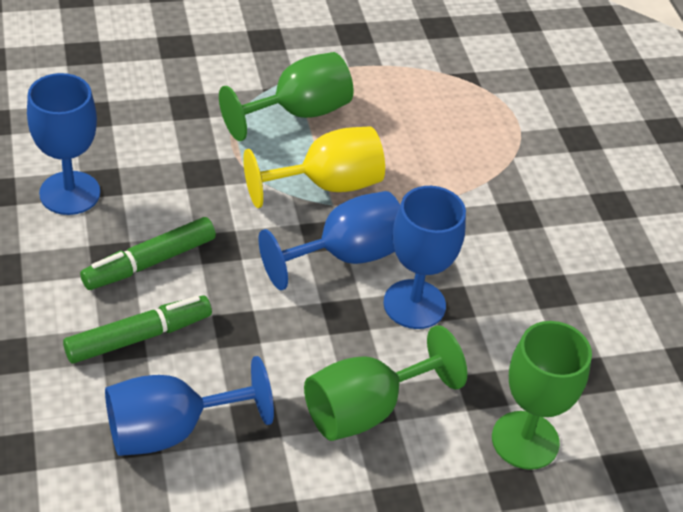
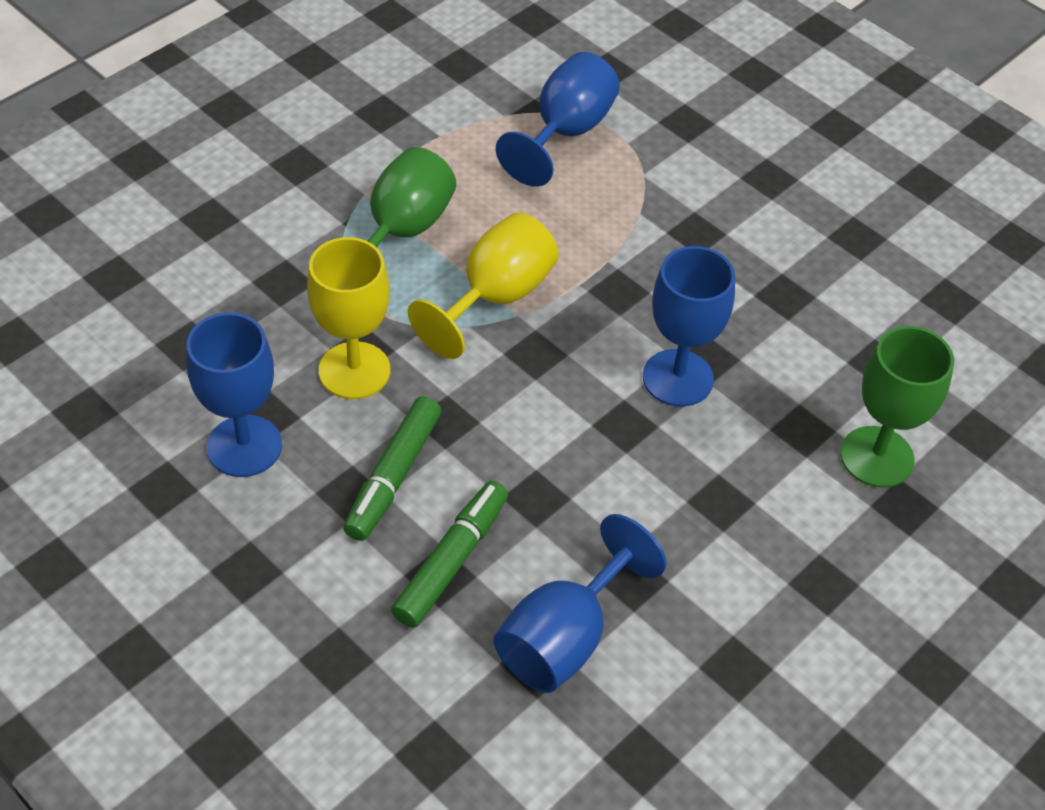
camera: 30 degrees left, 5 degrees up
blue goblet [259,191,400,290] -> blue goblet moved to [496,52,620,187]
green goblet [304,325,467,441] -> none
none -> yellow goblet [307,237,390,399]

